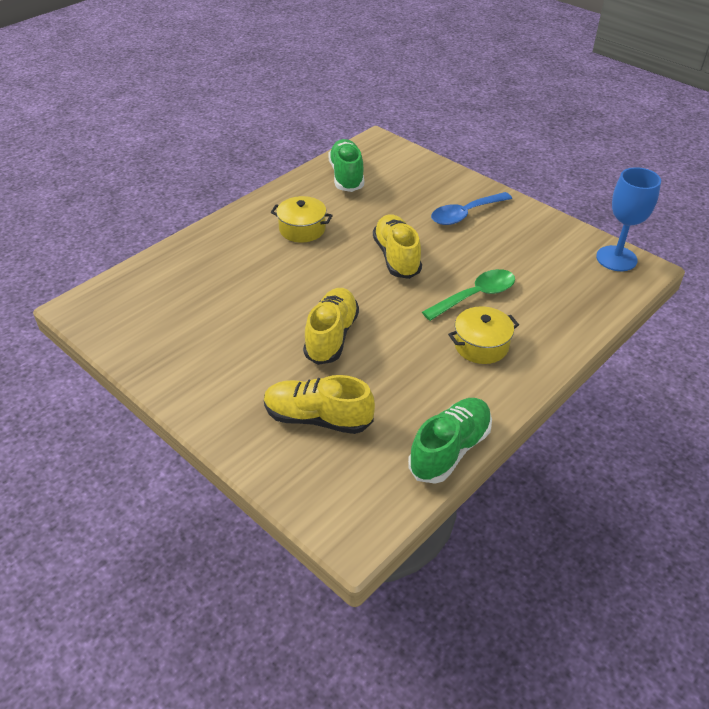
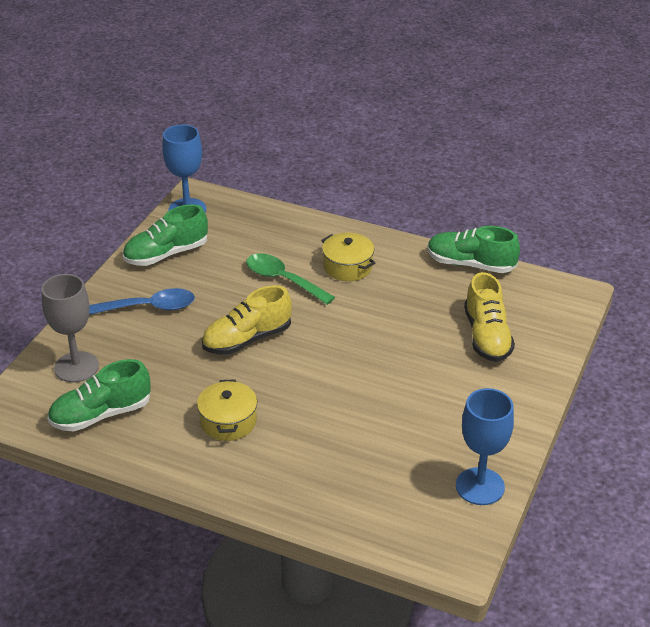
camera: 110 degrees left, 5 degrees down
yellow shoe [303,288,359,365] -> none
blue spoon [431,192,512,225] -> blue spoon turned 45 degrees counterclockwise [89,288,195,315]
none -> grey goblet [41,274,99,382]
none -> green shoe [123,204,208,266]
none -> blue goblet [456,388,514,505]

